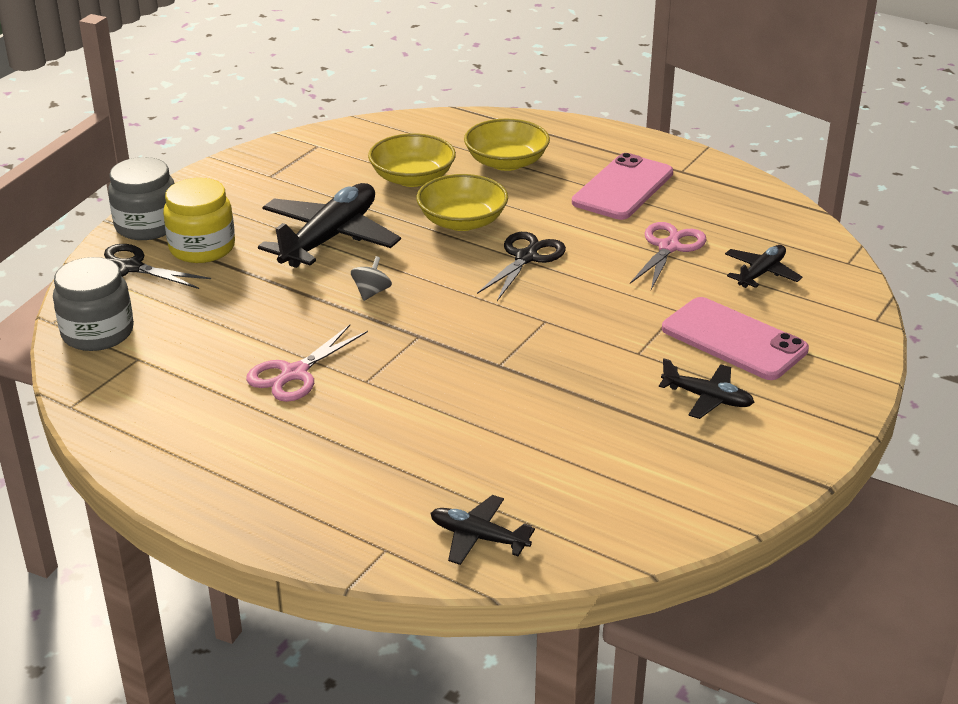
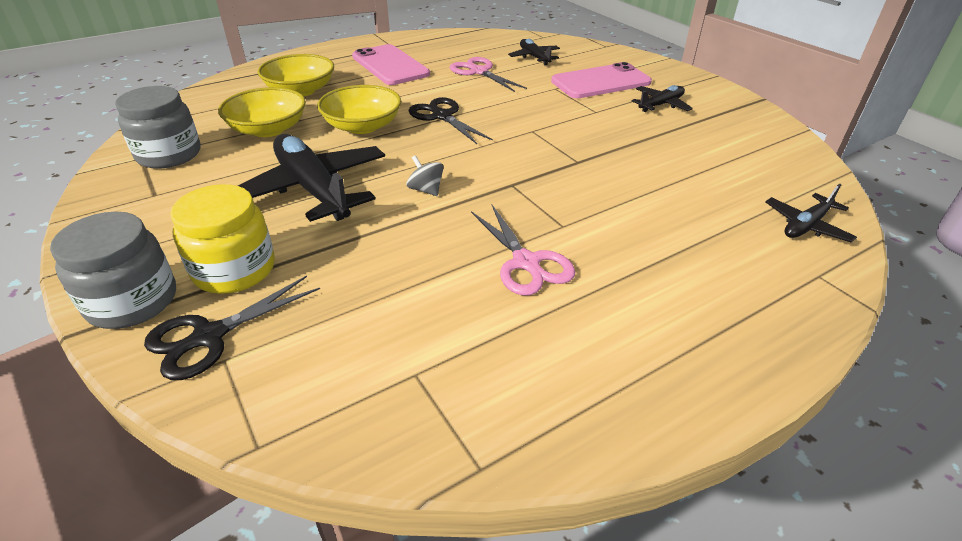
camera: 65 degrees left, 5 degrees up
grey jar [53,257,134,351] -> grey jar moved to [115,86,201,169]

